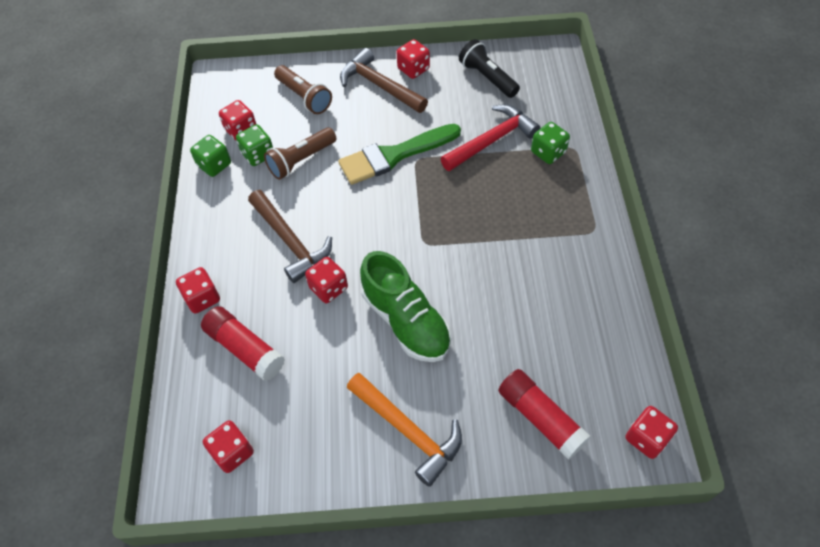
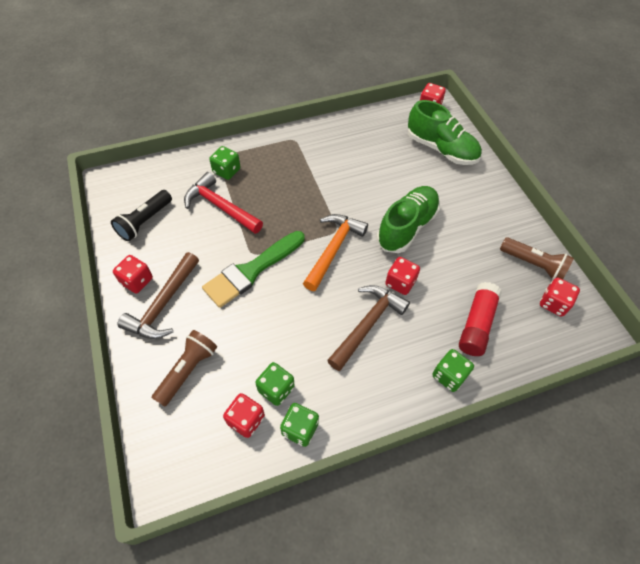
camera: 110 degrees left, 0 degrees up
red dice [176,267,220,314] -> green dice [432,349,474,392]
brown flashlight [264,127,336,180] -> brown flashlight moved to [500,237,574,280]
green brush [338,124,461,185] -> green brush turned 90 degrees clockwise [202,231,305,308]
orange hammer [347,373,462,487] -> orange hammer moved to [303,214,368,291]
red glue stick [498,369,591,460] -> green shoe [408,100,482,165]

